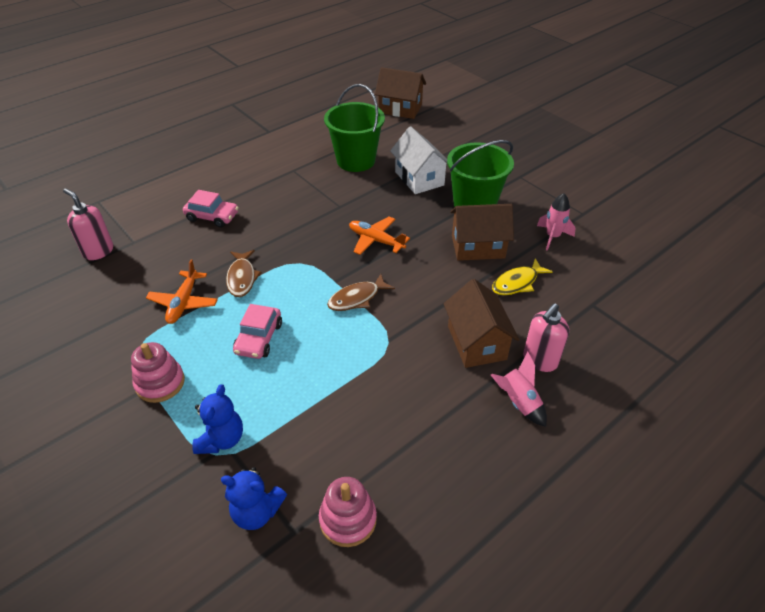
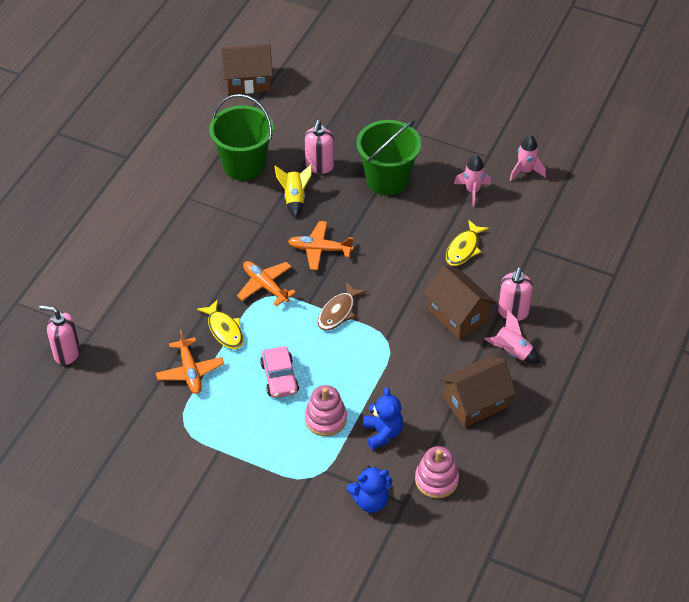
camera: 25 degrees left, 5 degrees up
pink stacking toy [131,342,185,403] -> pink stacking toy moved to [305,385,347,436]
pink car [183,190,239,228] -> none
blue teddy bear [192,384,243,454] -> blue teddy bear moved to [363,387,403,450]
brown fish [226,250,262,297] -> yellow fish [197,299,243,349]
white house [390,126,447,194] -> pink soap dispenser [305,120,334,174]
brown house [450,204,514,261] -> brown house moved to [440,356,516,427]
none -> orange plane [237,261,296,306]
none -> yellow rocket [274,164,312,218]
none -> pink rocket [509,135,546,181]

